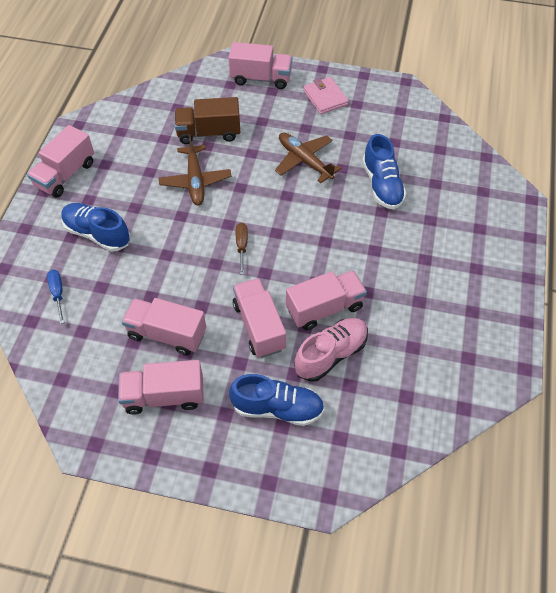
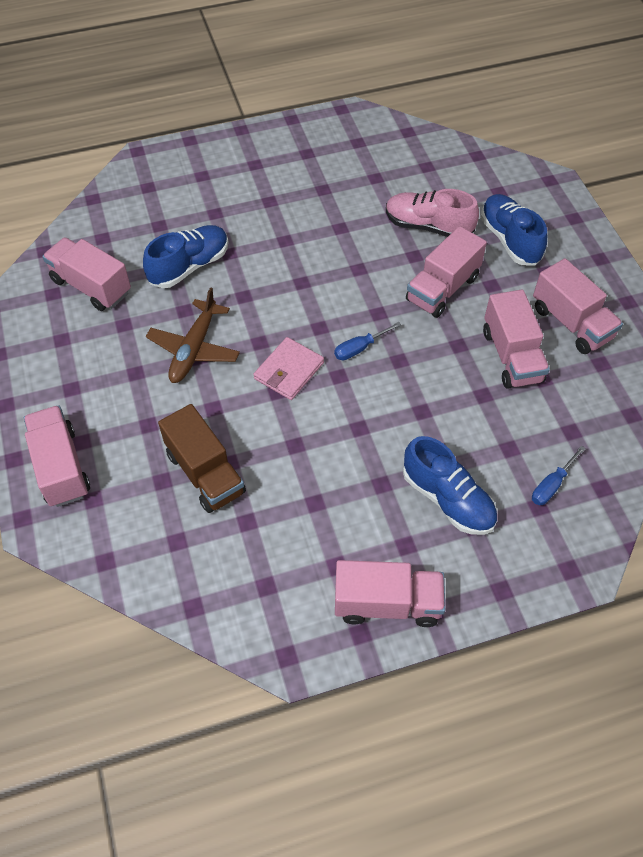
camera: 120 degrees left, 0 degrees up
blue shoe [61,203,130,252] -> blue shoe turned 45 degrees counterclockwise [403,436,497,535]
brown plane [159,134,231,206] -> none
brown screwdriver [236,223,248,275] -> blue screwdriver [334,322,401,360]
pink truck [286,270,367,330] -> pink truck moved to [42,237,131,311]
pink wallet [303,77,349,114] -> pink wallet moved to [253,337,324,400]

